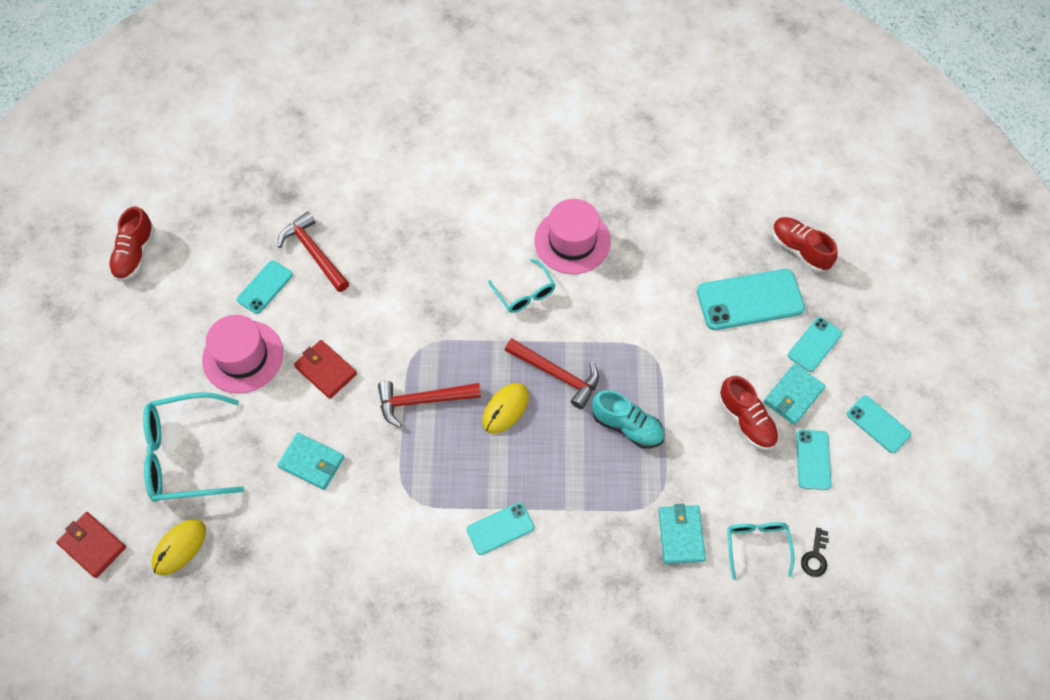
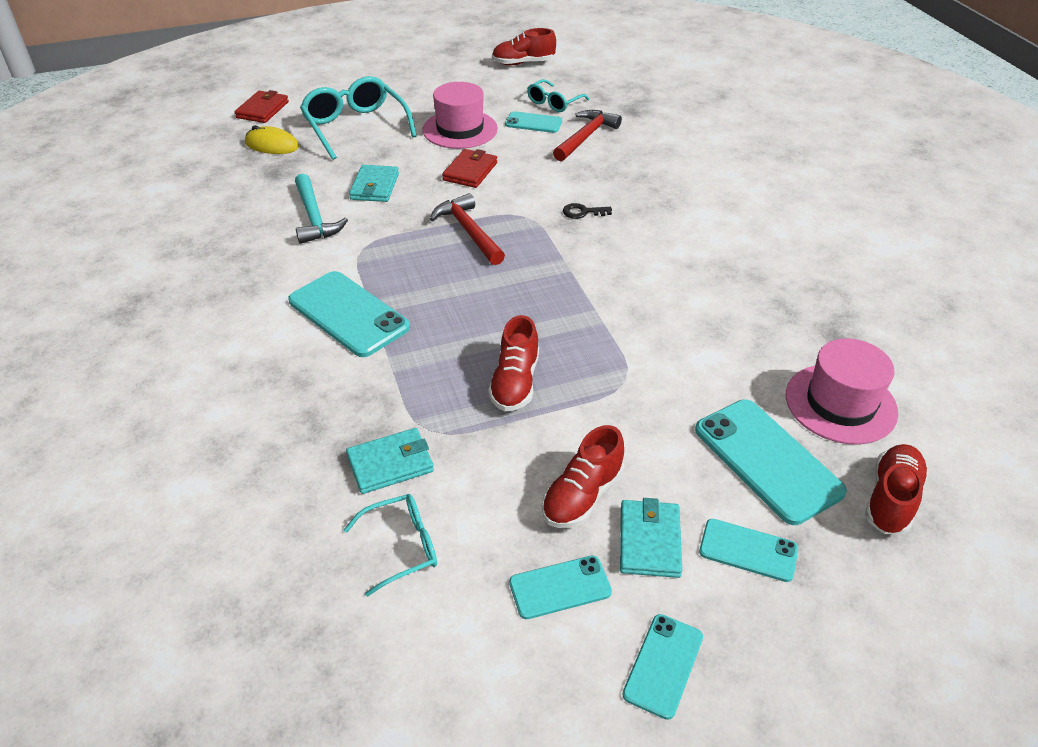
camera: 70 degrees right, 20 degrees down
turquoise phone [467,502,534,555] -> turquoise phone [288,271,410,357], size x1.76
yellow mouse [482,383,529,433] -> none
turquoise glasses [488,259,556,313] -> turquoise glasses moved to [527,79,590,112]
red hammer [505,338,599,409] -> none
pink hat [535,199,611,274] -> pink hat moved to [786,338,898,444]
turquoise shoe [592,390,665,448] -> red shoe [488,315,539,411]
turquoise wallet [764,364,825,425] -> turquoise wallet turned 75 degrees clockwise [620,498,682,578]
black key [801,528,829,577] -> black key moved to [563,203,612,219]
none -> turquoise hammer [295,173,348,244]

